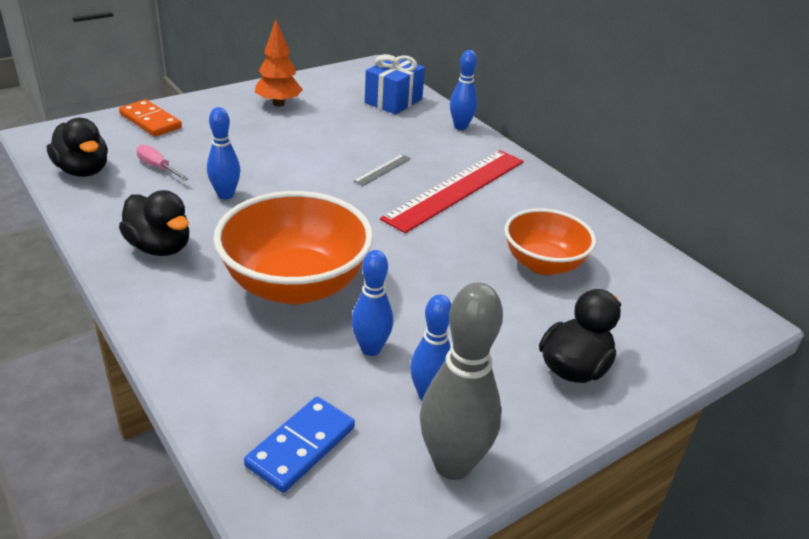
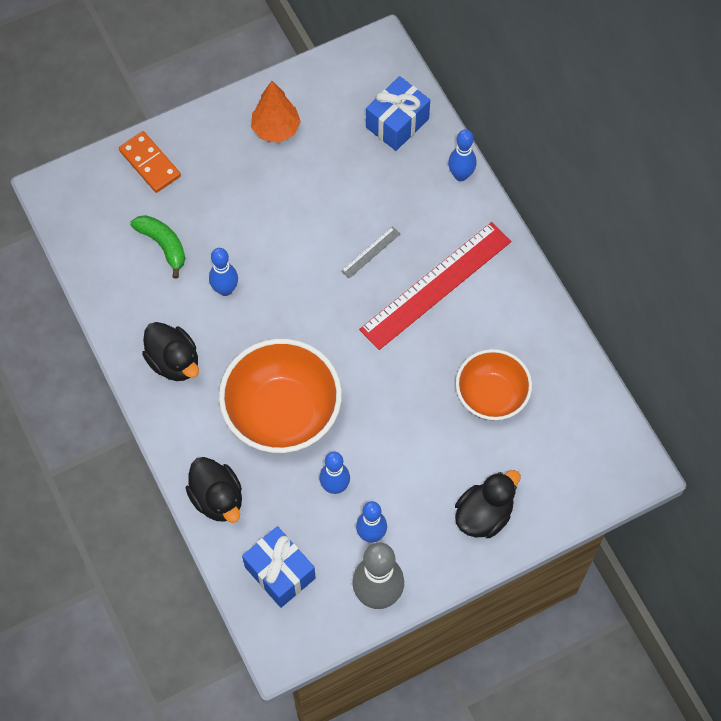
camera: 10 degrees right, 30 degrees up
black duck [47,118,108,177] -> black duck moved to [186,457,242,523]
pink screwdriver [136,144,189,181] -> green banana [130,215,185,279]
blue domino [244,397,355,493] -> blue gift [242,526,316,608]

